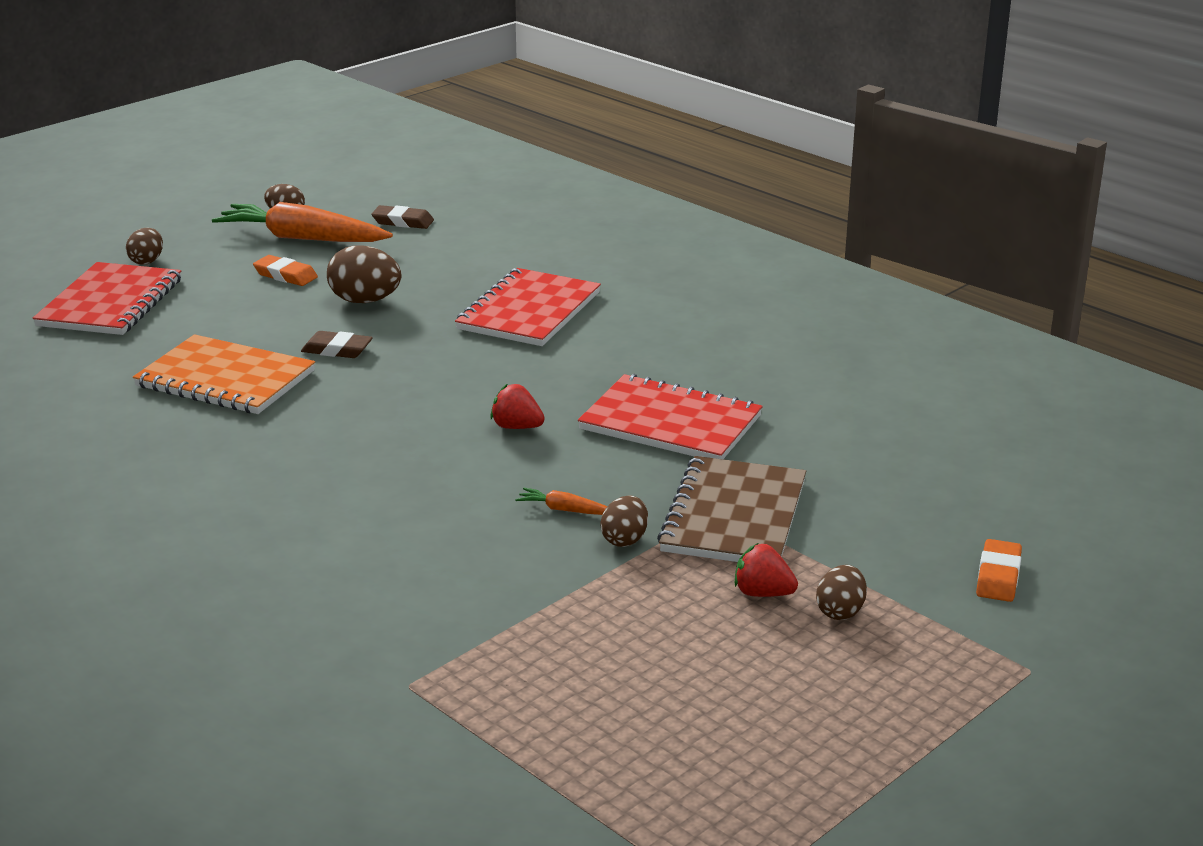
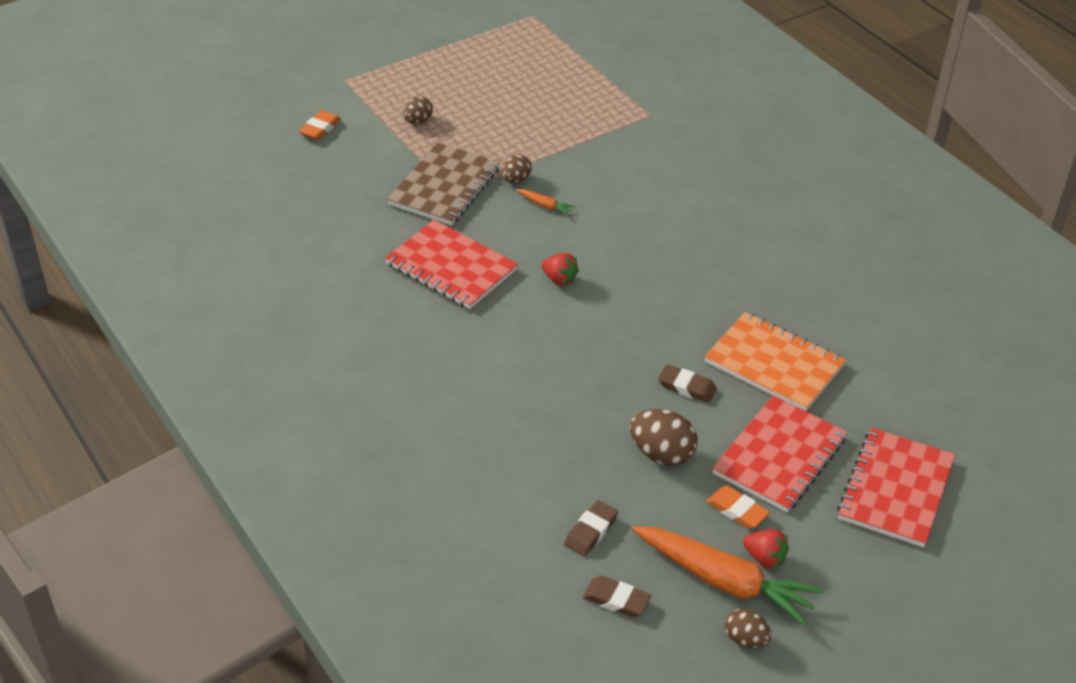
camera: 170 degrees left, 15 degrees up
brown egg [126,228,163,265] -> none
red notebook [455,268,601,346] -> red notebook moved to [712,395,847,512]
red strawberry [735,543,798,597] -> red strawberry moved to [743,529,789,569]
none -> brown eraser [564,500,618,556]

